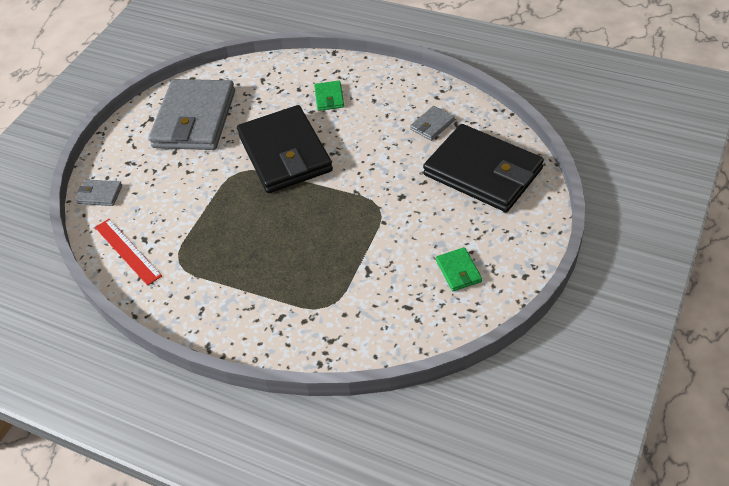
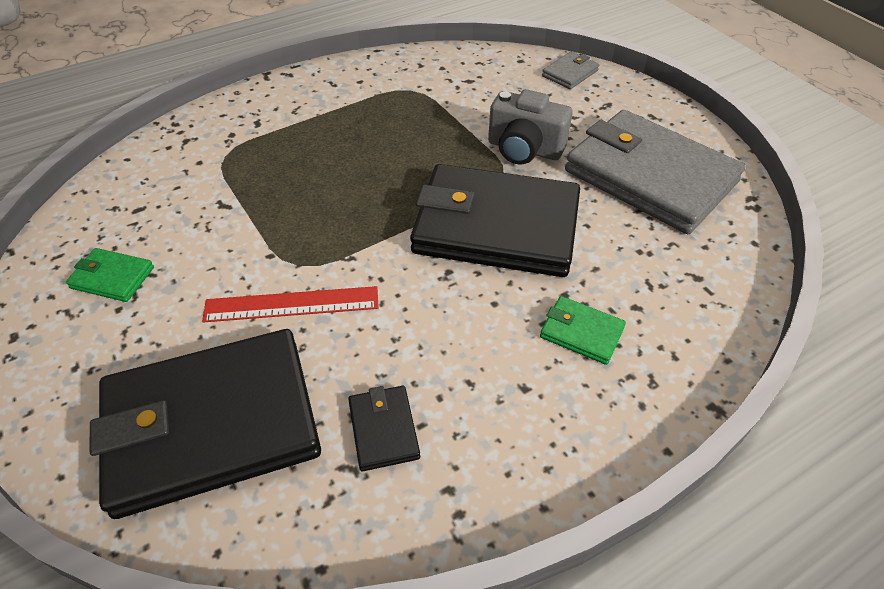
camera: 120 degrees right, 0 degrees up
red ruler [95,219,162,286] -> red ruler moved to [202,286,378,322]
grey wallet [410,106,455,141] -> black wallet [348,386,420,471]
none -> grey camera [488,89,573,165]

